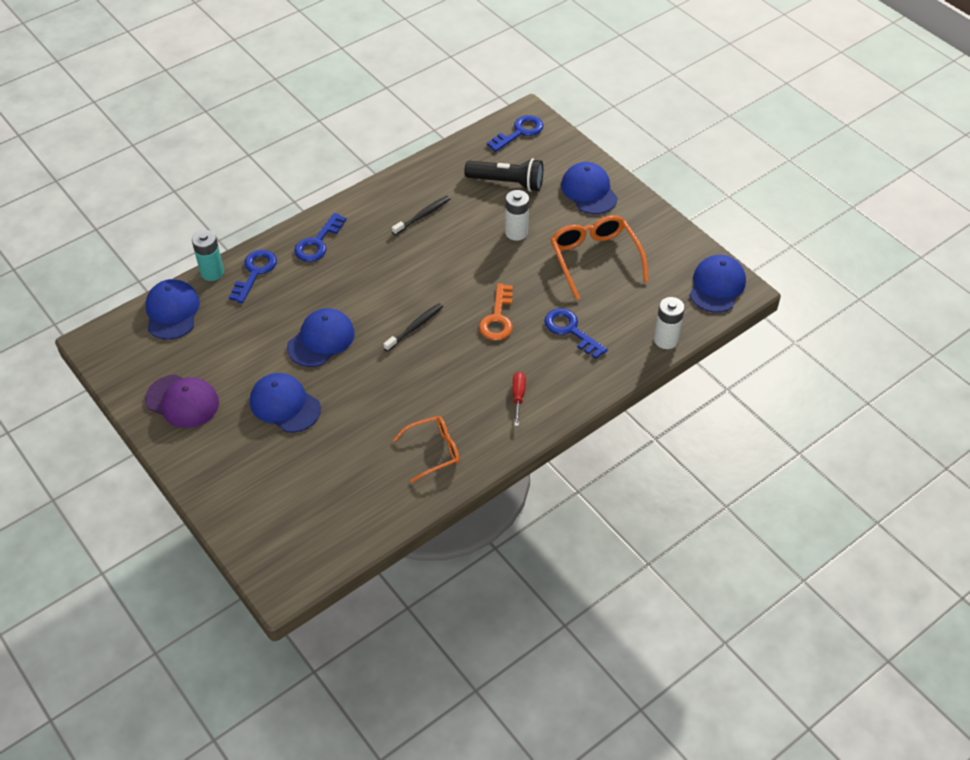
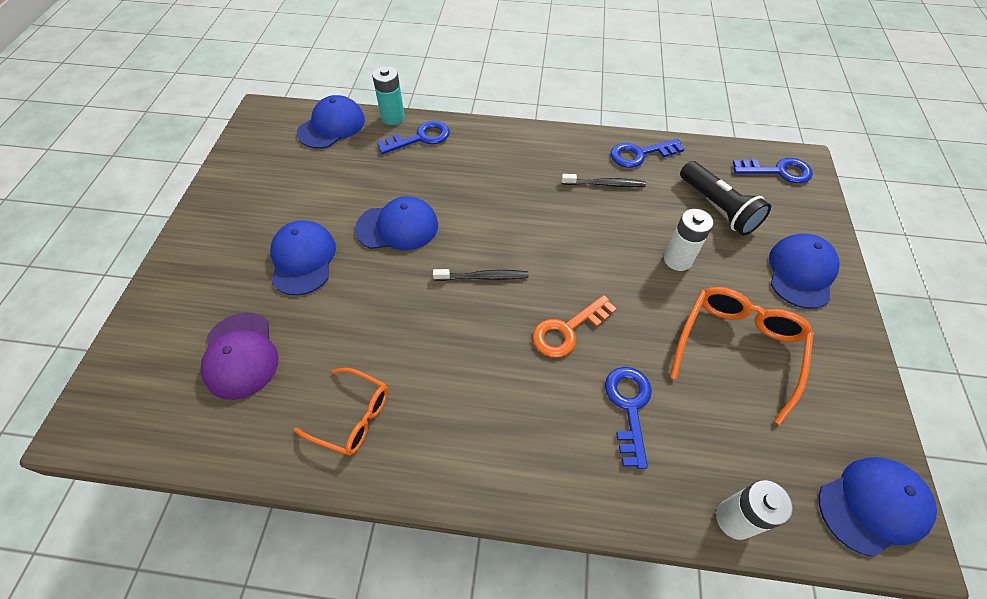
camera: 45 degrees right, 5 degrees up
purple cap [145,374,219,428] -> purple cap moved to [201,312,279,400]
blue key [294,213,346,262] -> blue key moved to [611,139,684,168]
red screwdriver [513,372,526,426] -> none

